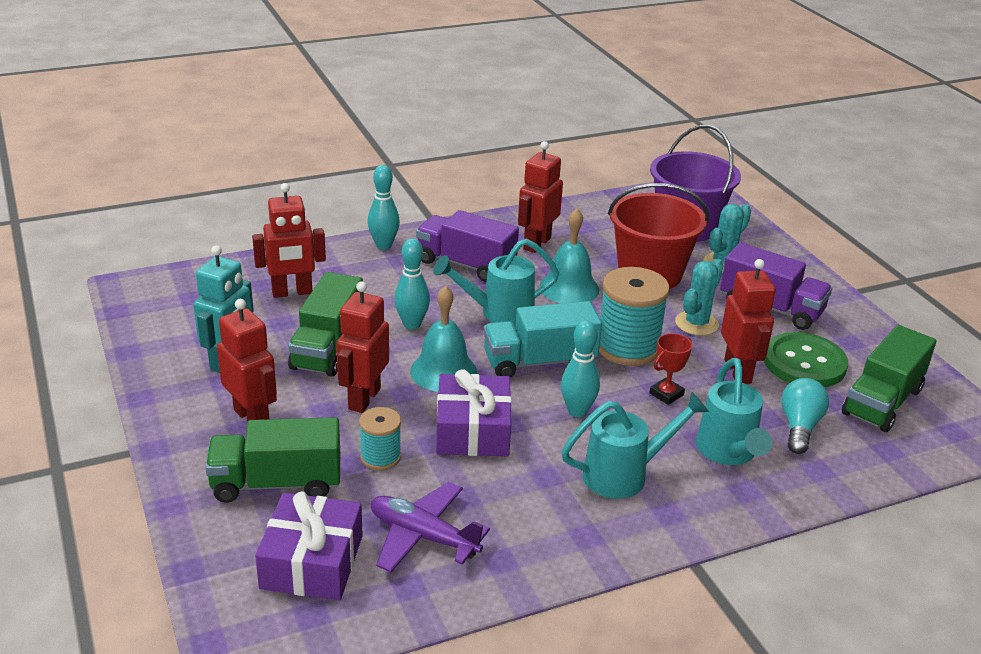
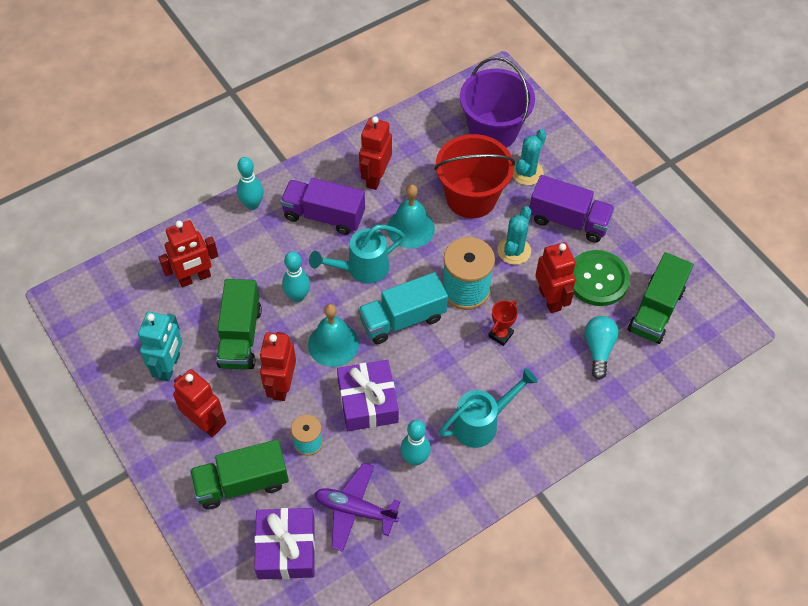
camera: 10 degrees left, 25 degrees up
turquoise bowling pin [561,320,600,417] -> turquoise bowling pin moved to [400,420,431,466]
turquoise watering can [696,358,772,465] -> none

